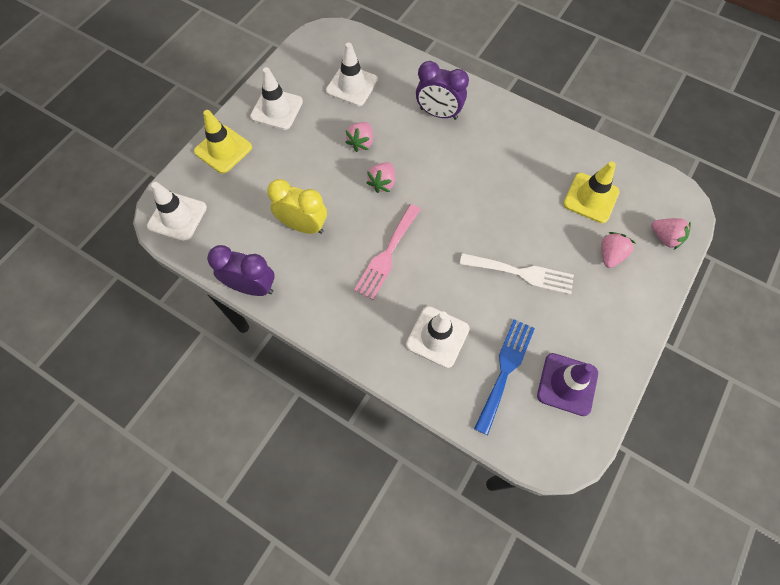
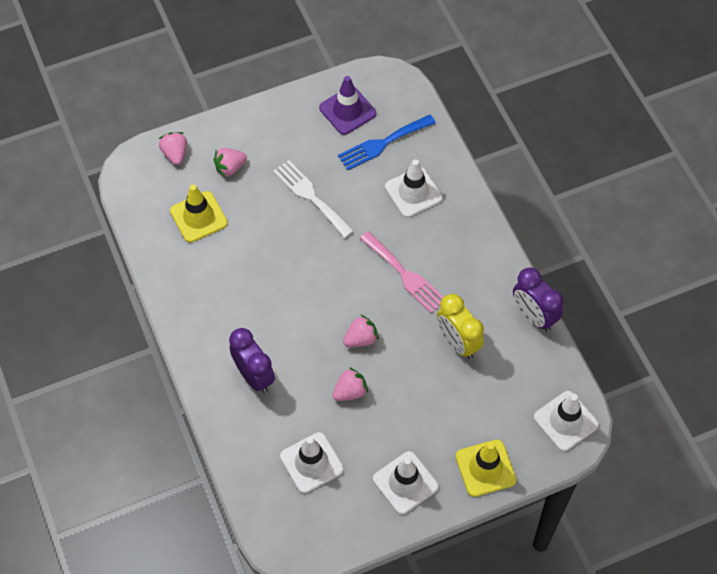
camera: 145 degrees left, 5 degrees down
pink fork [354,204,421,300] -> pink fork turned 75 degrees clockwise [360,231,443,313]

